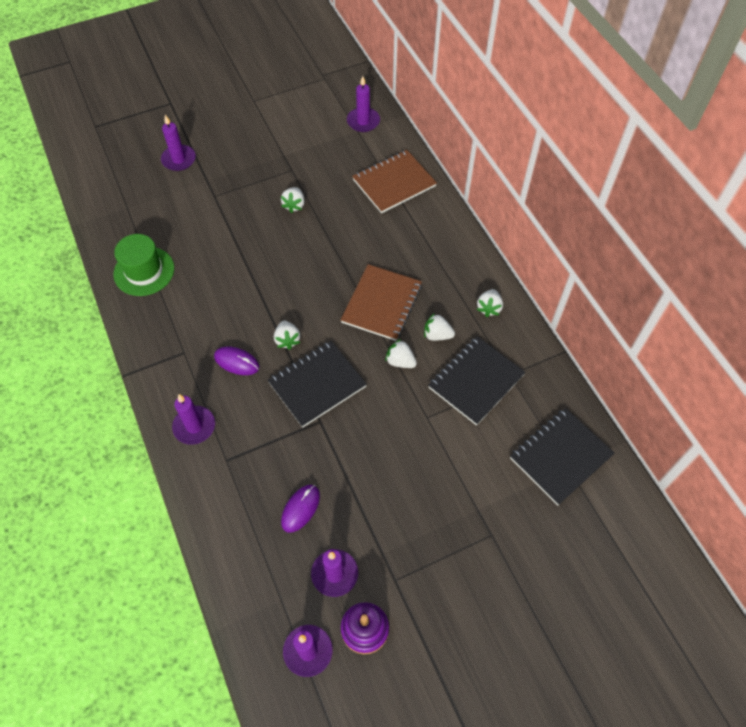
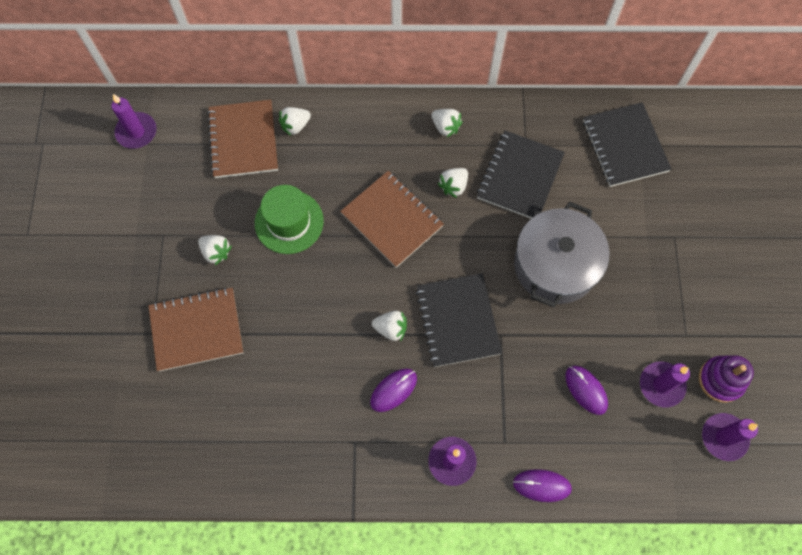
camera: 65 degrees left, 10 degrees up
green hat [113,234,174,296] -> green hat moved to [255,185,324,254]
purple candle [161,115,196,171] -> none
white strawberry [385,339,417,368] -> white strawberry moved to [279,107,311,136]
black notebook [428,336,526,425] -> black notebook turned 45 degrees clockwise [477,130,565,219]
none -> brown notebook [148,287,244,371]
none -> purple mouse [513,469,572,502]
none -> grey pot [514,202,610,308]

